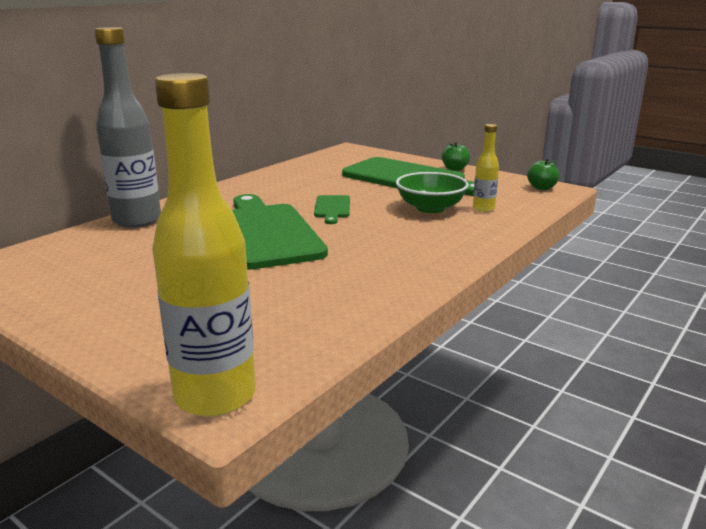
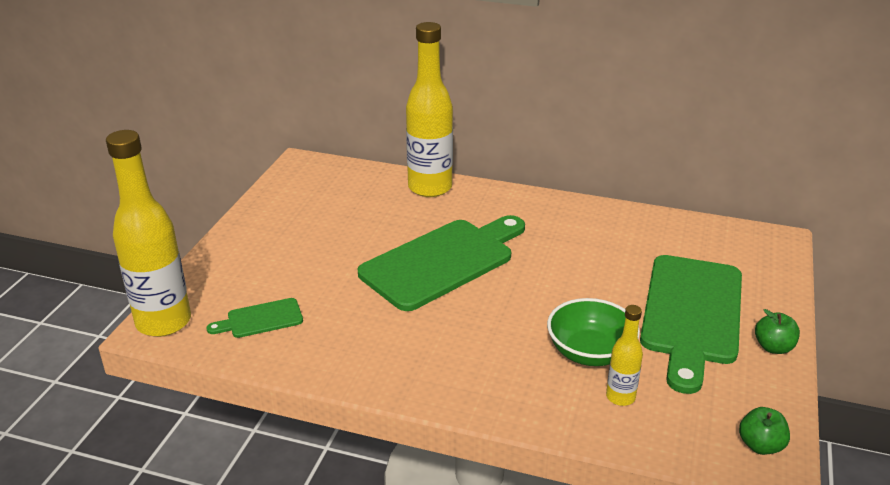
camera: 70 degrees right, 10 degrees up
grey bottle [95,27,161,228] -> yellow bottle [406,22,453,197]
green cutting board [314,195,350,224] -> green cutting board moved to [207,298,303,338]

